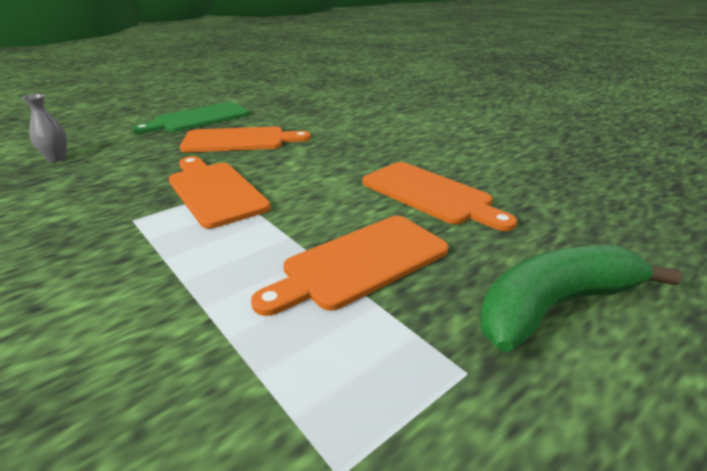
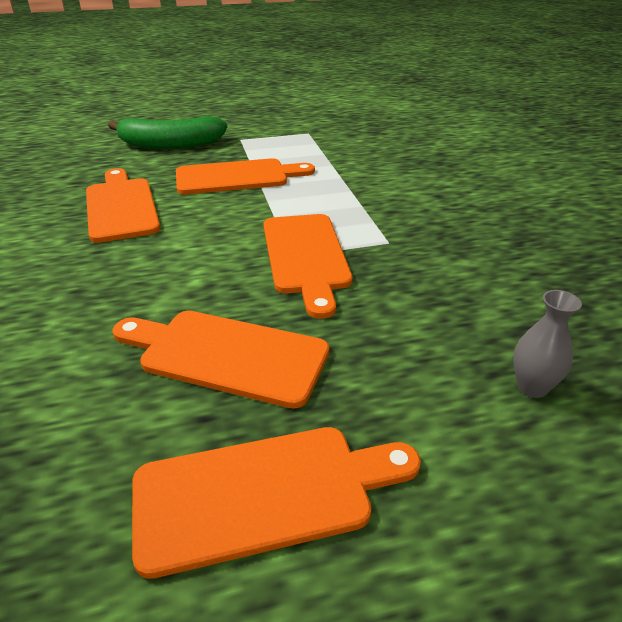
camera: 155 degrees left, 5 degrees up
green cutting board [132,102,250,134] -> orange cutting board [132,427,421,579]

